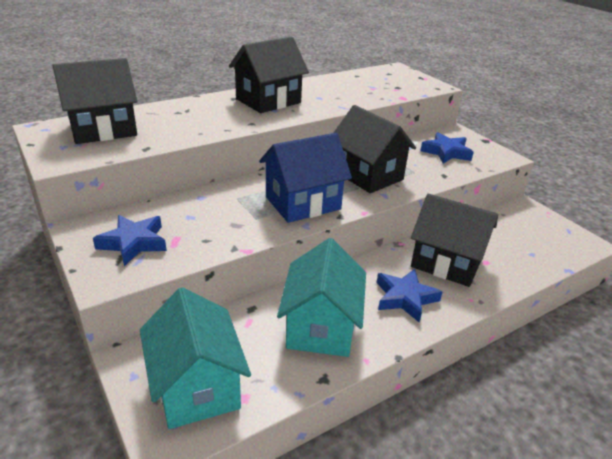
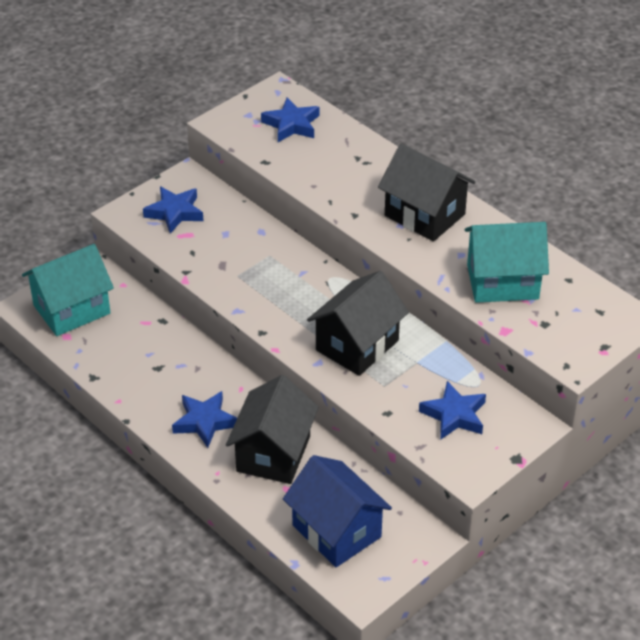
camera: 80 degrees right, 10 degrees up
black house [52,58,137,144] -> blue star [261,98,319,142]
blue house [259,133,352,223] -> blue house moved to [283,455,392,567]
turquoise house [277,238,366,357] -> turquoise house moved to [465,222,549,303]

